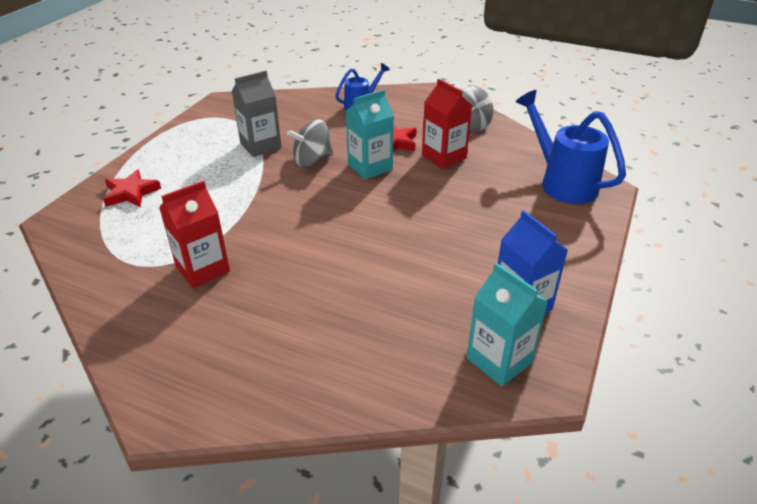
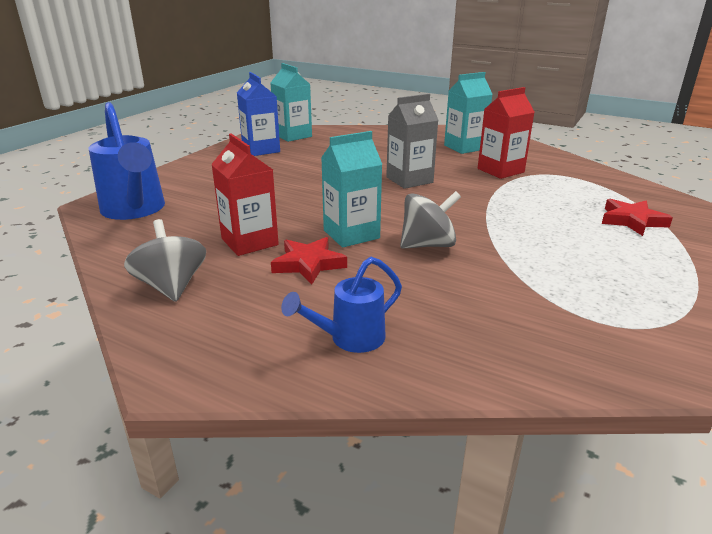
camera: 175 degrees left, 10 degrees down
grey carton [232,71,282,157] -> grey carton moved to [386,94,438,189]
none -> turquoise carton [444,72,492,154]

